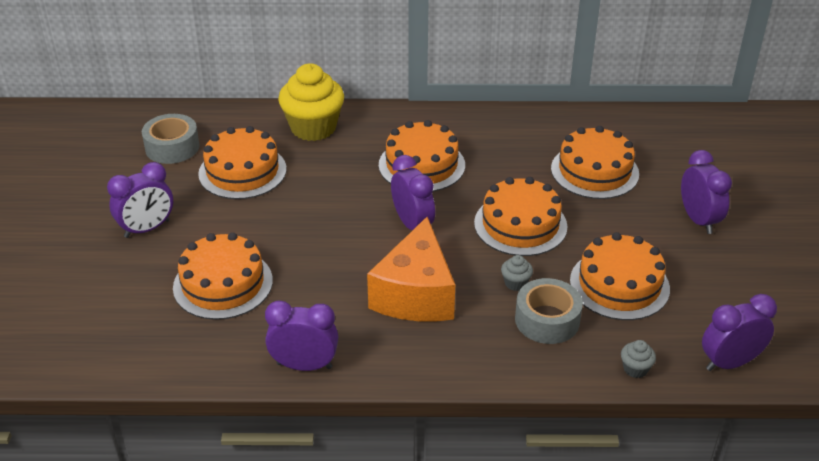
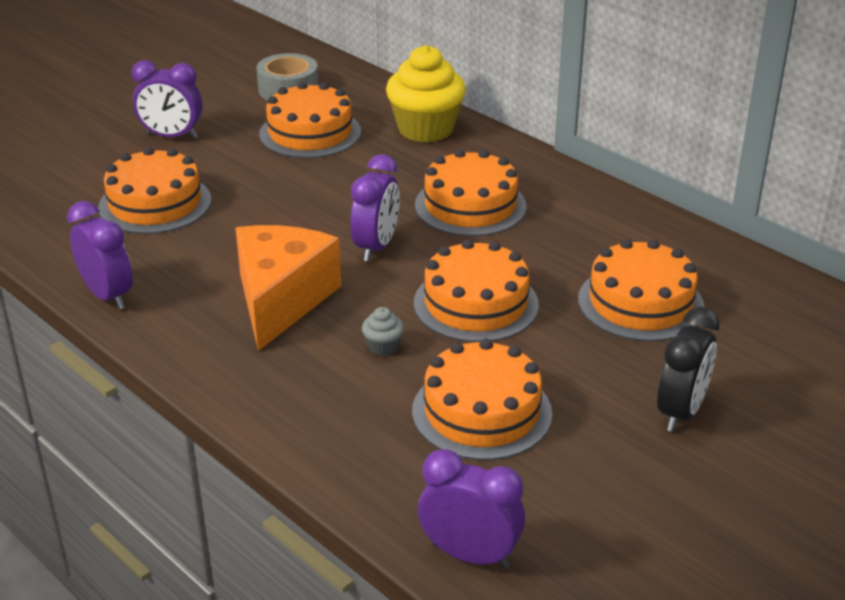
camera: 45 degrees right, 5 degrees down
orange cheese [367,217,455,322] -> orange cheese turned 135 degrees clockwise [236,225,341,351]
grey tape [515,278,583,344] -> none
grey cupcake [621,340,656,378] -> none
purple clock [681,150,732,234] -> black clock [657,306,720,432]

